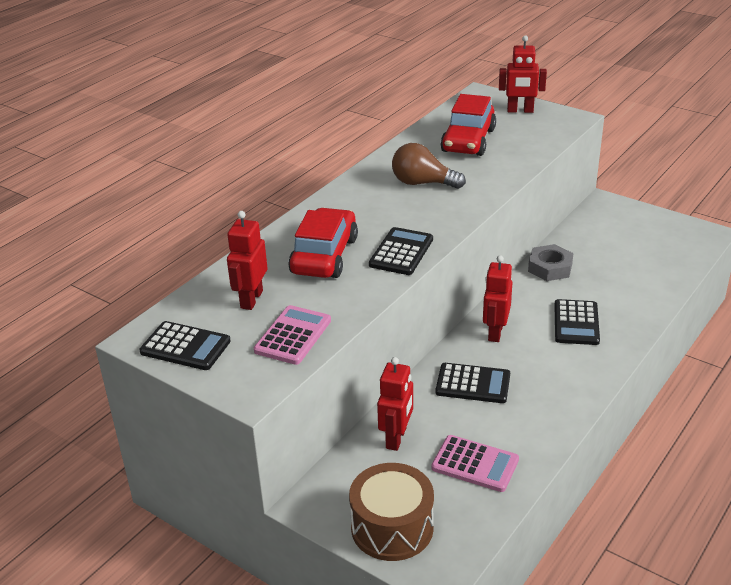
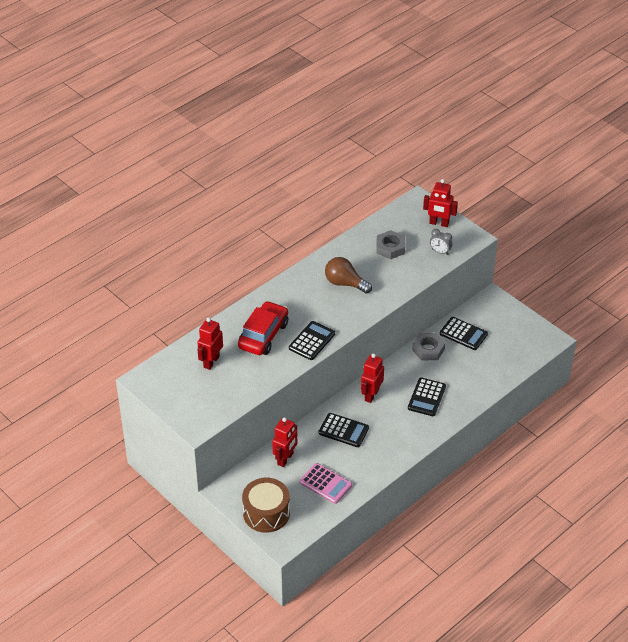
camera: 10 degrees right, 10 degrees up
black calculator [139,321,231,370] -> black calculator moved to [440,317,488,350]
pink calculator [254,305,331,365] -> none
red car [440,94,496,156] -> grey nut [376,230,405,259]
none -> grey clock [430,229,452,255]

